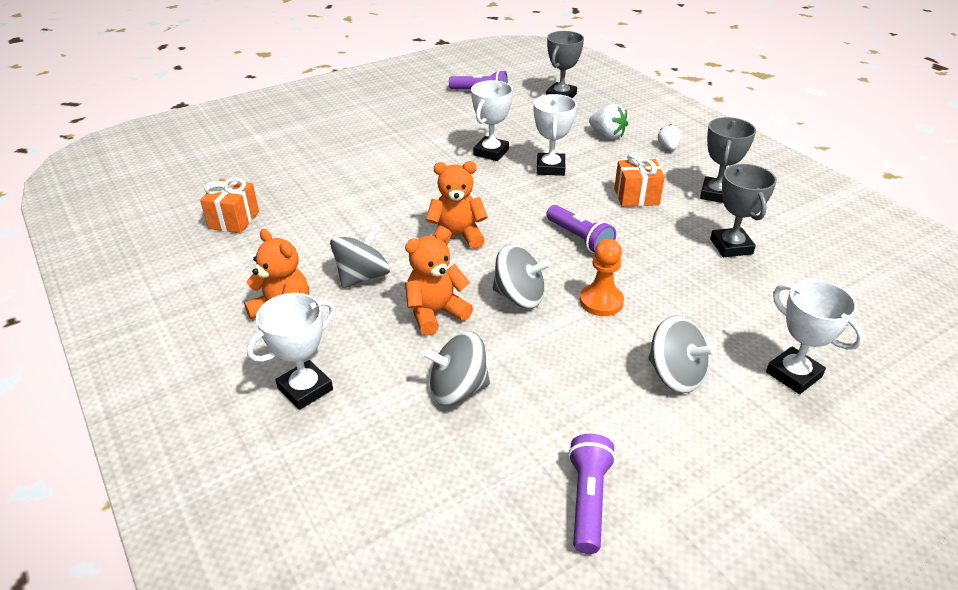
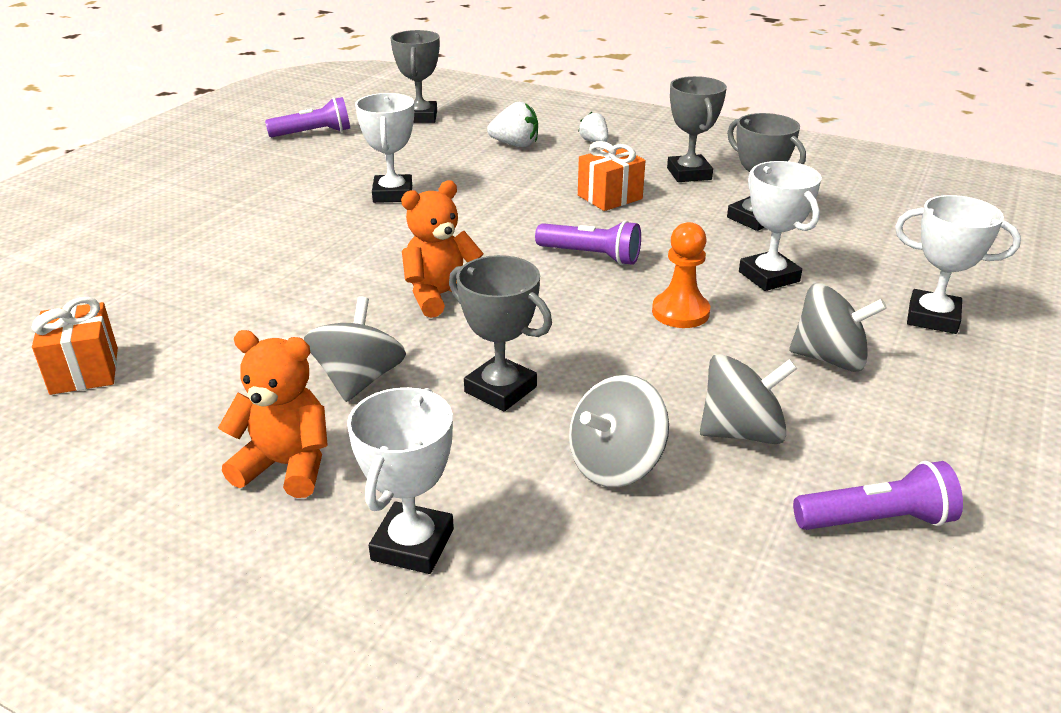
camera: 30 degrees left, 5 degrees down
orange teddy bear [405,228,473,336] -> grey trophy [449,255,552,411]
grey spinning top [493,244,550,309] -> grey spinning top moved to [700,354,797,444]
white trophy [533,94,577,176] -> white trophy moved to [739,161,822,291]
purple flashlight [568,434,616,554] -> purple flashlight turned 105 degrees clockwise [793,461,963,530]

